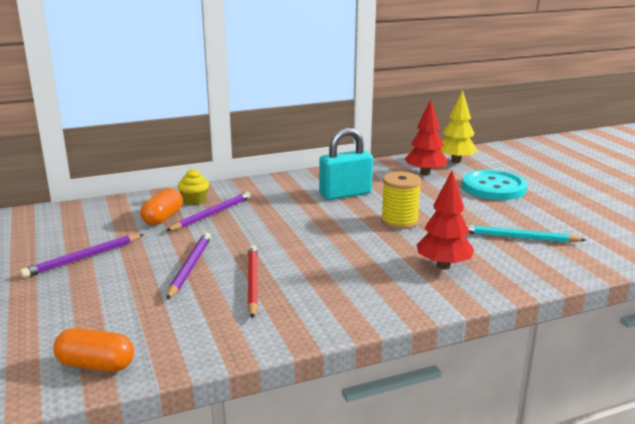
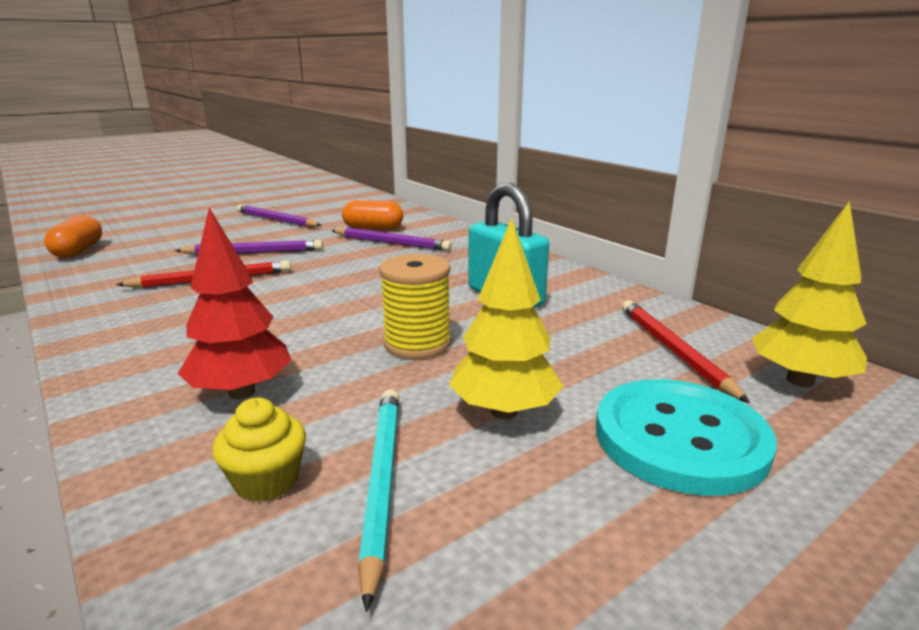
camera: 75 degrees right, 0 degrees up
yellow cupcake [178,169,209,205] -> yellow cupcake moved to [212,398,306,502]
red tree [405,99,447,176] -> red pencil [622,300,750,403]
none -> yellow tree [449,218,563,419]

